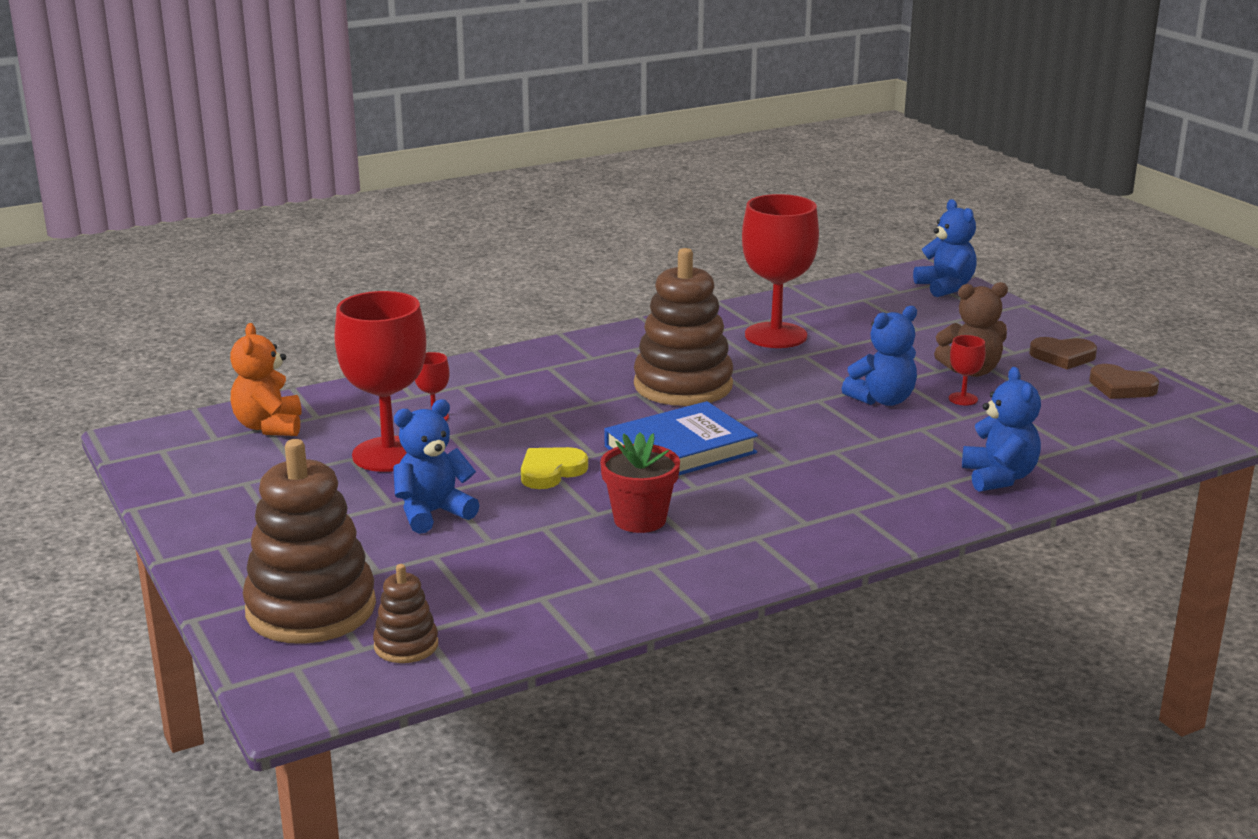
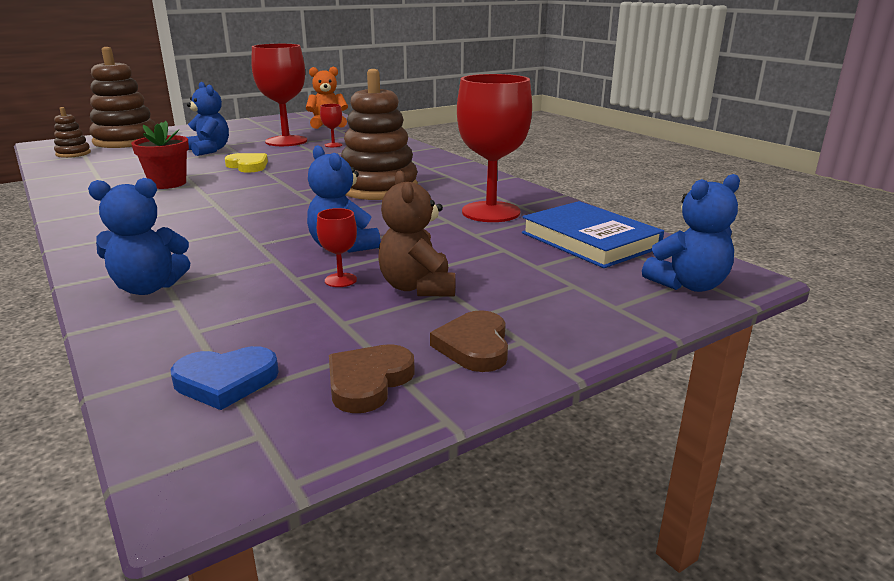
camera: 85 degrees right, 0 degrees up
blue book [605,401,758,475] -> blue book moved to [522,201,664,268]
none -> blue heart [171,346,279,410]

